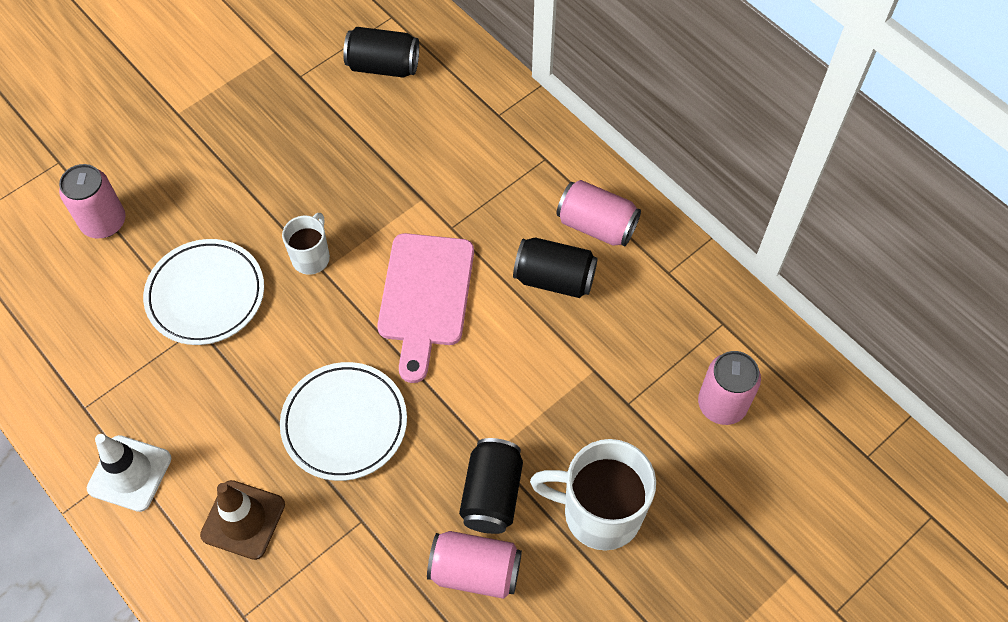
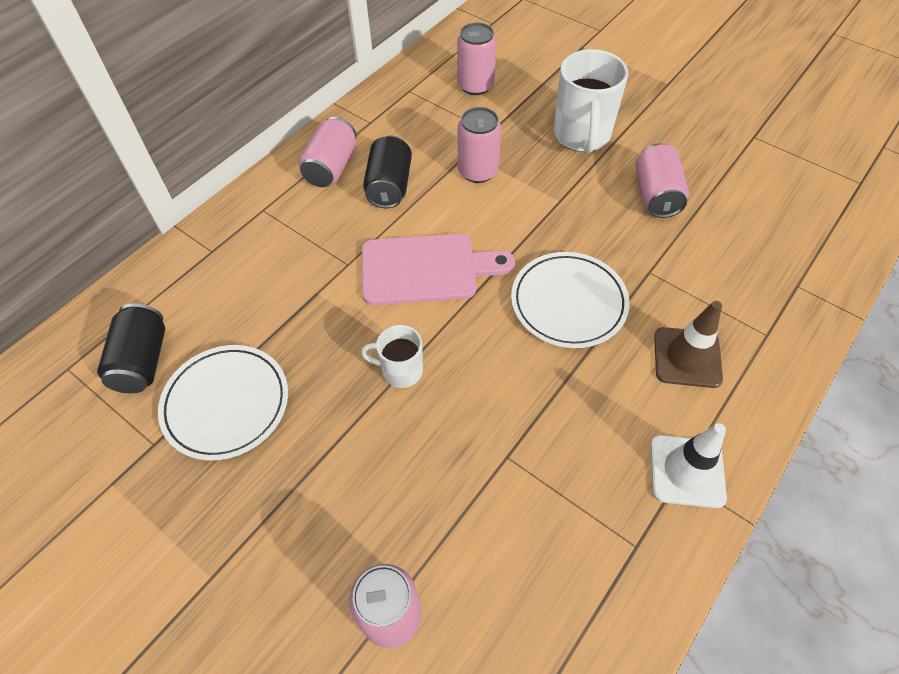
camera: 100 degrees left, 5 degrees down
white plate [143,239,264,345] -> white plate moved to [158,345,288,460]
black can [459,438,523,534] -> none
none -> pink can [458,107,501,183]

